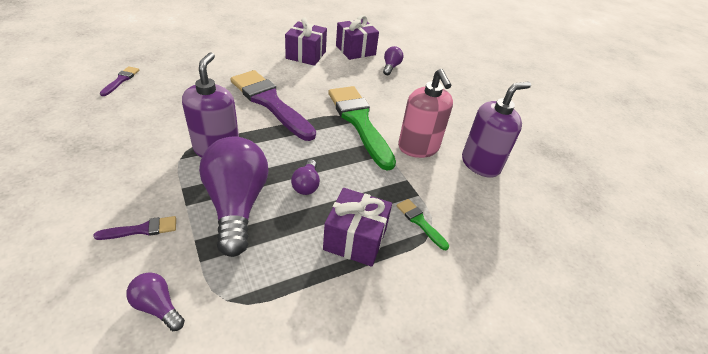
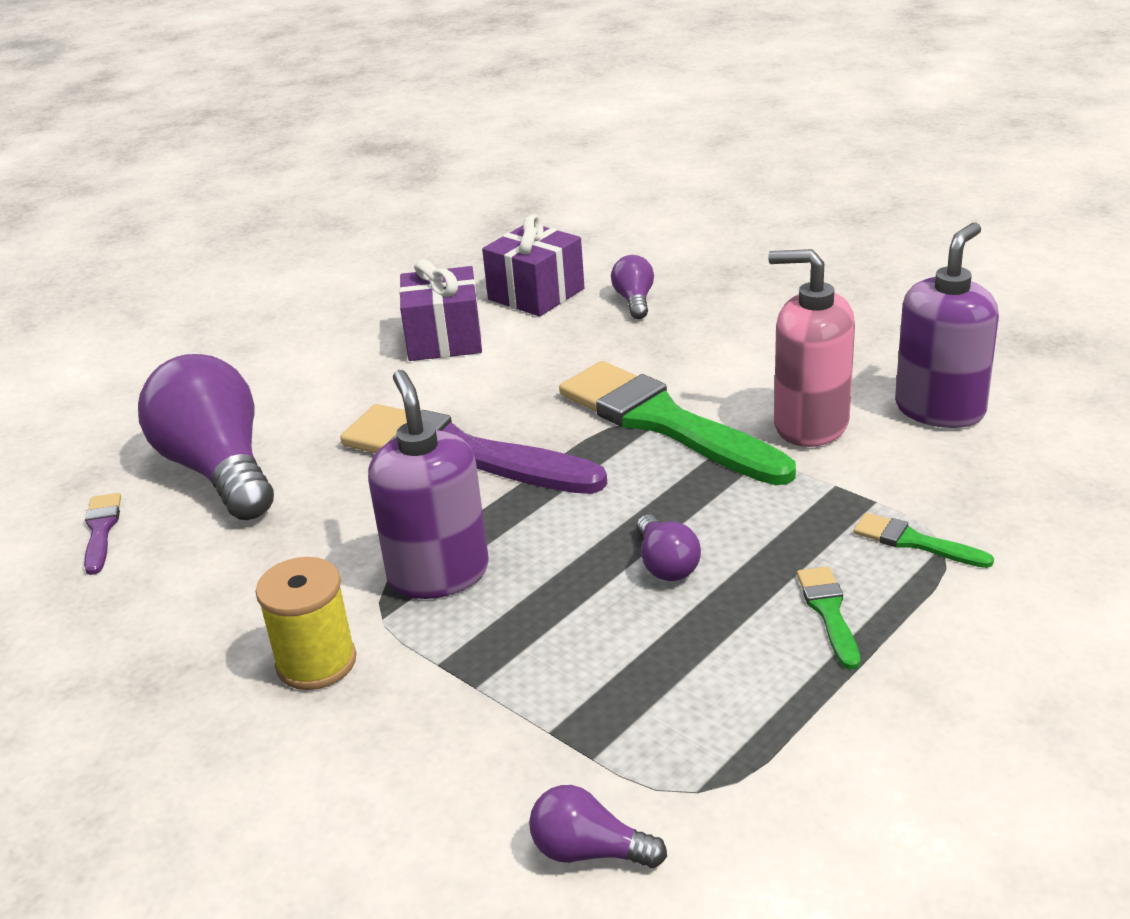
camera: 15 degrees left, 10 degrees down
purple brush [93,216,176,240] -> none
purple light bulb [199,136,268,257] -> purple light bulb moved to [138,354,274,520]
purple gift [323,188,392,267] -> green brush [797,566,860,670]
pink soap dispenser [398,69,453,158] -> pink soap dispenser turned 150 degrees clockwise [768,249,855,447]
none -> yellow spool [255,557,356,690]

